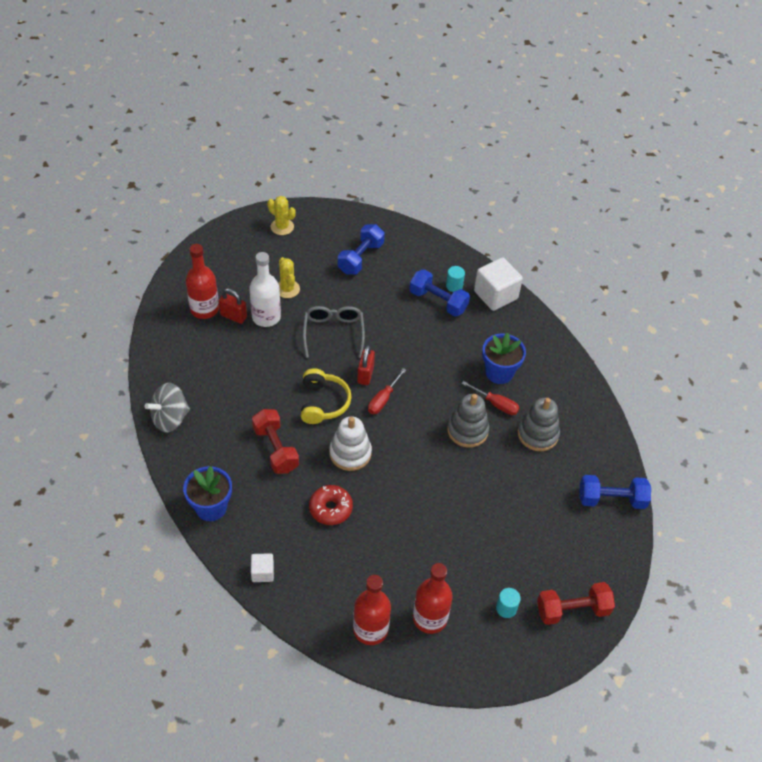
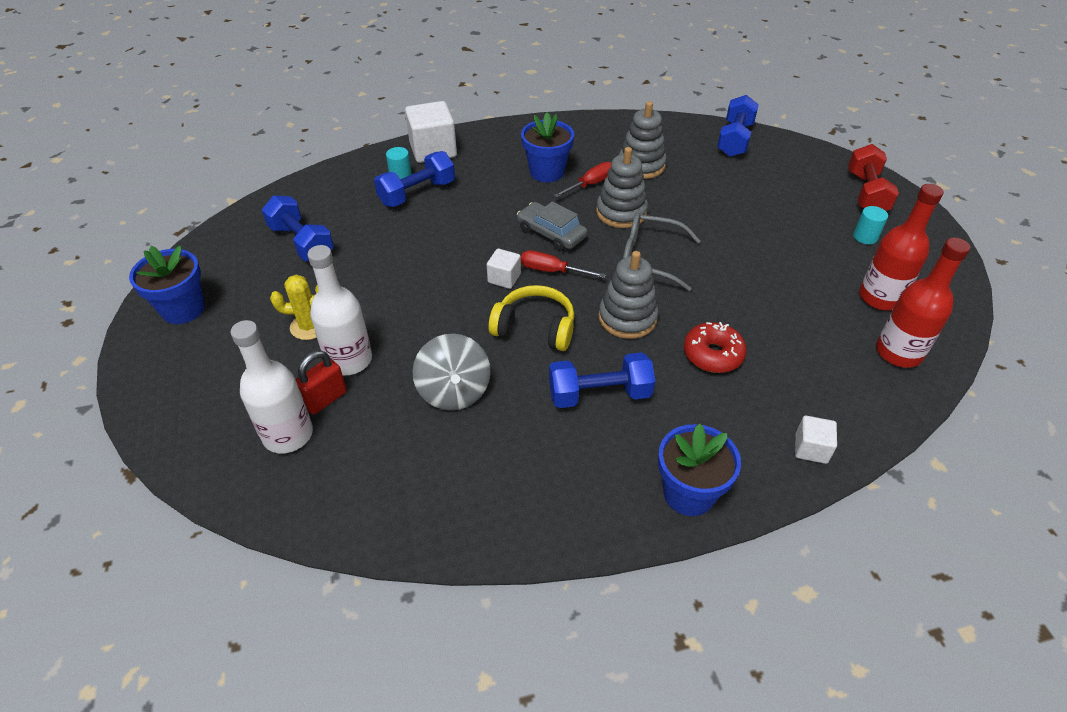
camera: 70 degrees left, 5 degrees down
grey spinning top [145,383,190,432] -> grey spinning top moved to [412,334,491,411]
red bottle [186,244,219,319] -> white bottle [230,320,313,453]
red dumbbell [252,409,299,474] -> blue dumbbell [549,352,655,408]
yellow cactus [267,196,296,235] -> blue flower pot [129,246,205,324]
grey glasses [303,306,365,358] -> grey glasses moved to [623,213,700,291]
white stacking toy [329,416,372,471] -> grey stacking toy [599,251,659,339]
red padlock [357,345,375,385] -> white cube [487,249,521,289]
red screwdriver [368,368,406,414] -> red screwdriver turned 150 degrees clockwise [521,250,606,278]
none -> grey car [517,201,588,251]

